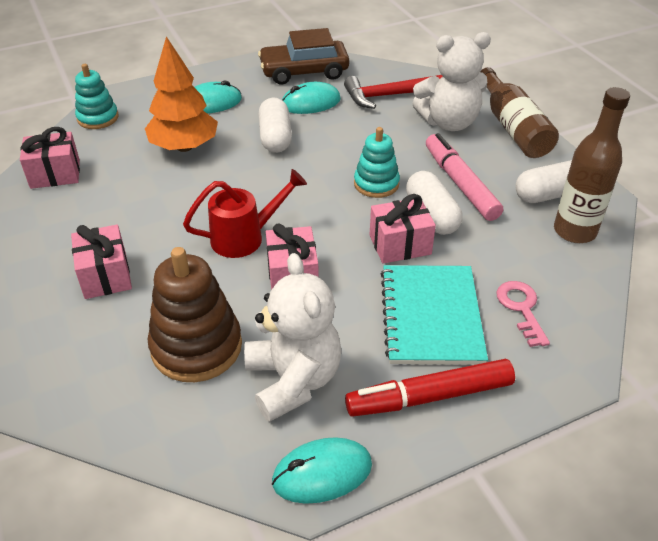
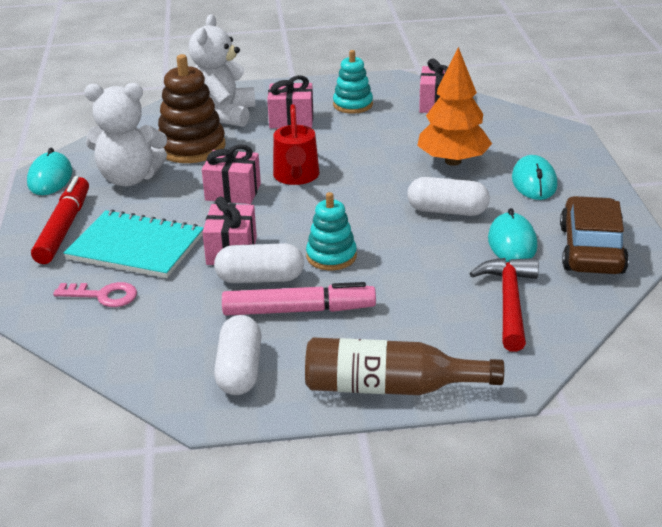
camera: 110 degrees right, 10 degrees down
turquoise stacking toy [75,64,118,129] -> turquoise stacking toy moved to [333,50,373,114]
white teddy bear [412,32,491,131] -> white teddy bear moved to [188,14,255,127]
brown bottle [554,87,630,243] -> none

